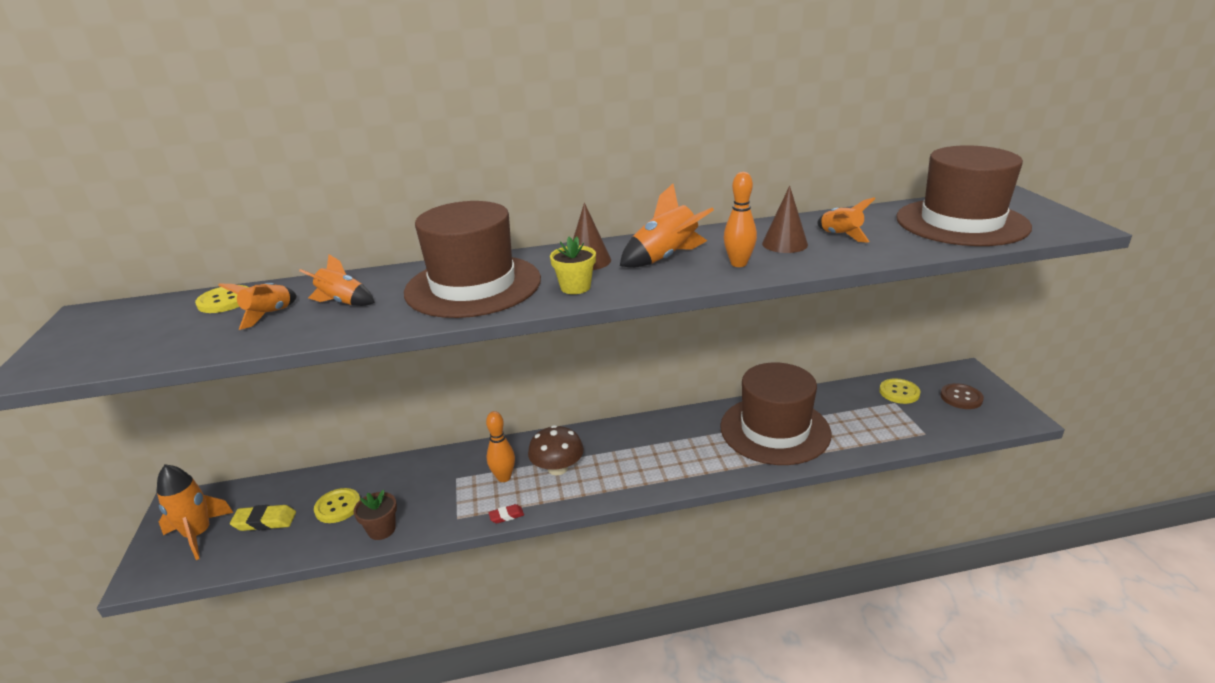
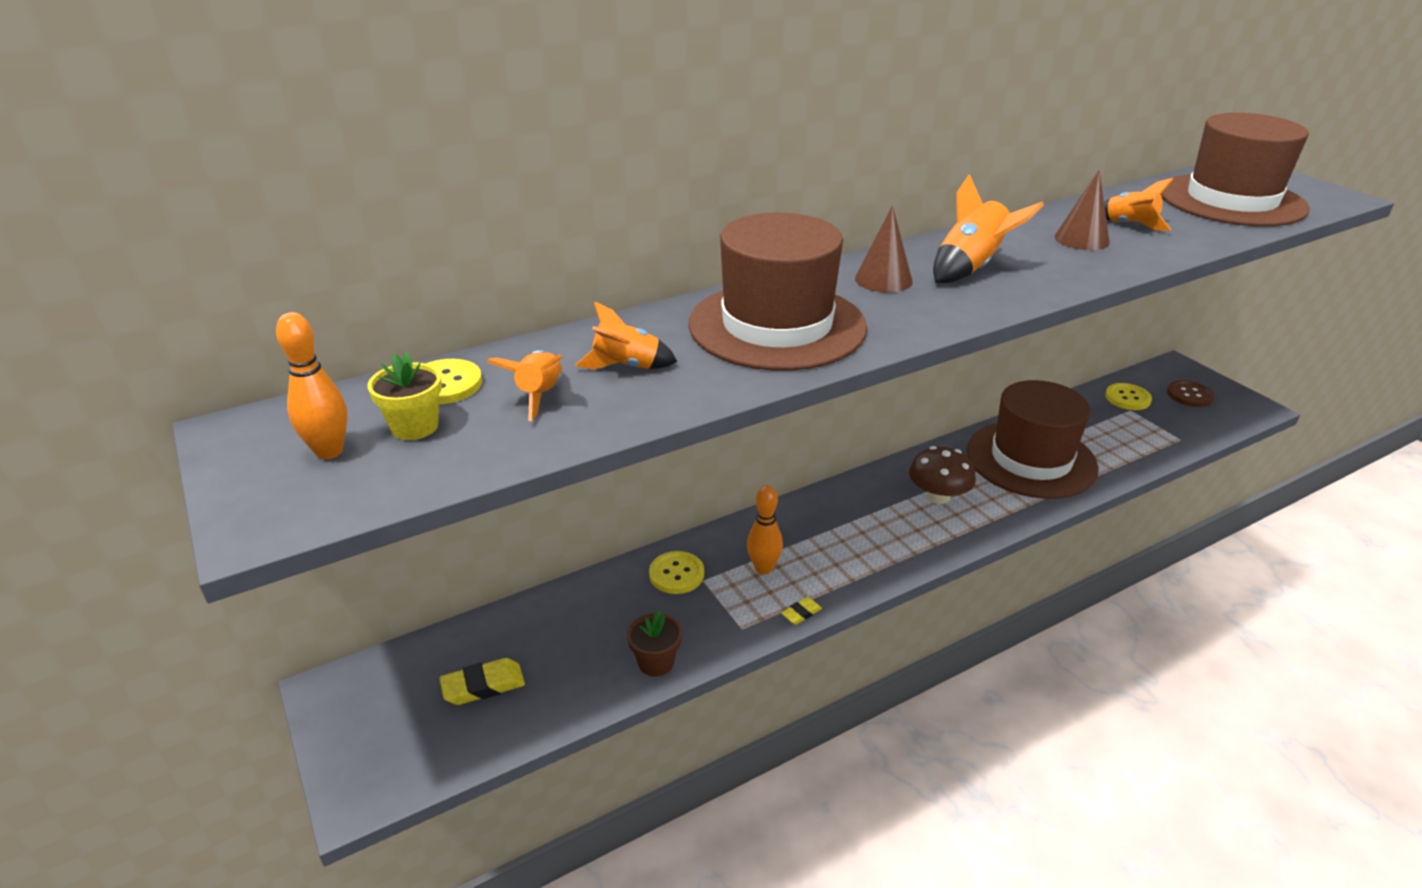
camera: 20 degrees left, 5 degrees up
orange rocket [157,464,233,560] -> none
yellow button [314,488,360,523] -> yellow button moved to [649,551,704,594]
red eraser [488,504,524,523] -> yellow eraser [781,597,822,625]
brown mushroom [528,425,584,475] -> brown mushroom moved to [909,446,976,504]
yellow flower pot [550,237,596,294] -> yellow flower pot moved to [368,352,442,440]
orange bowling pin [724,172,757,267] -> orange bowling pin moved to [276,312,347,459]

